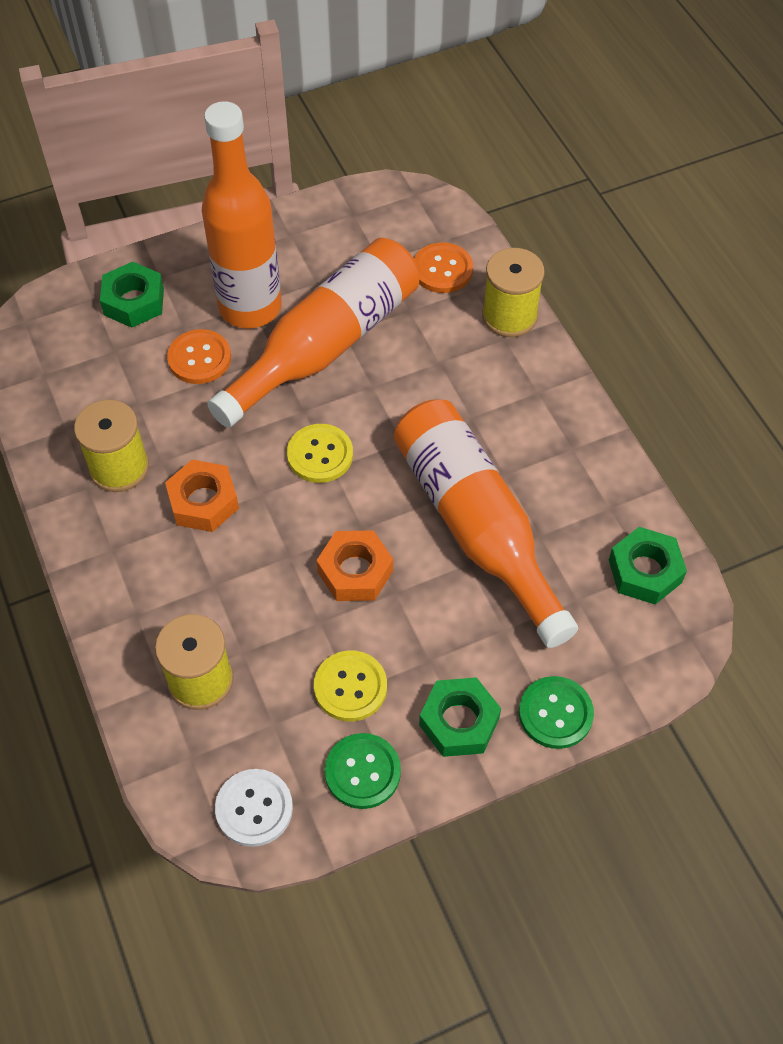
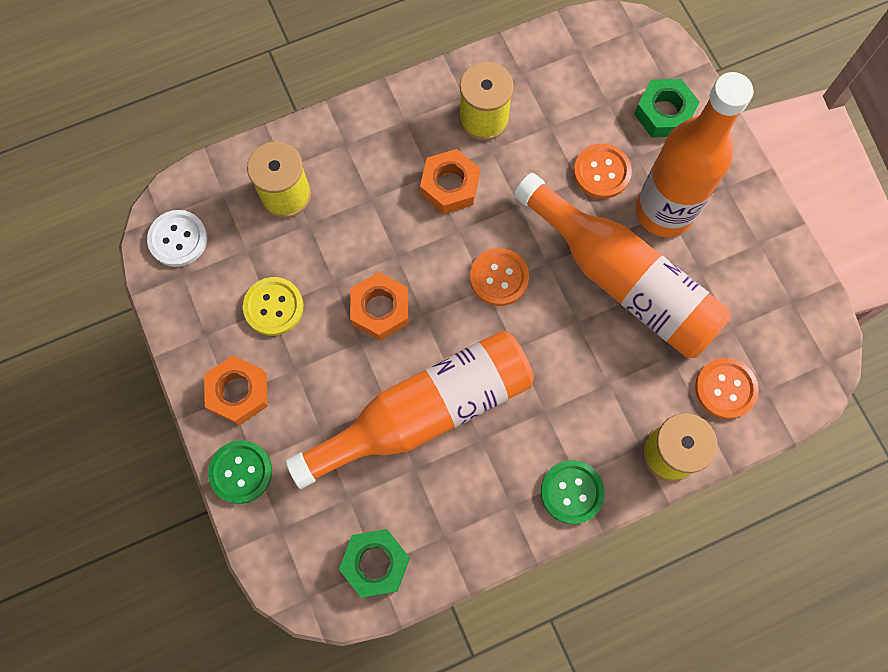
camera: 90 degrees right, 15 degrees up
yellow button [287,424,353,483] -> orange button [470,248,529,306]
green button [325,733,401,809] -> green button moved to [541,460,605,524]
green nut [419,677,501,757] -> orange nut [204,356,268,425]

